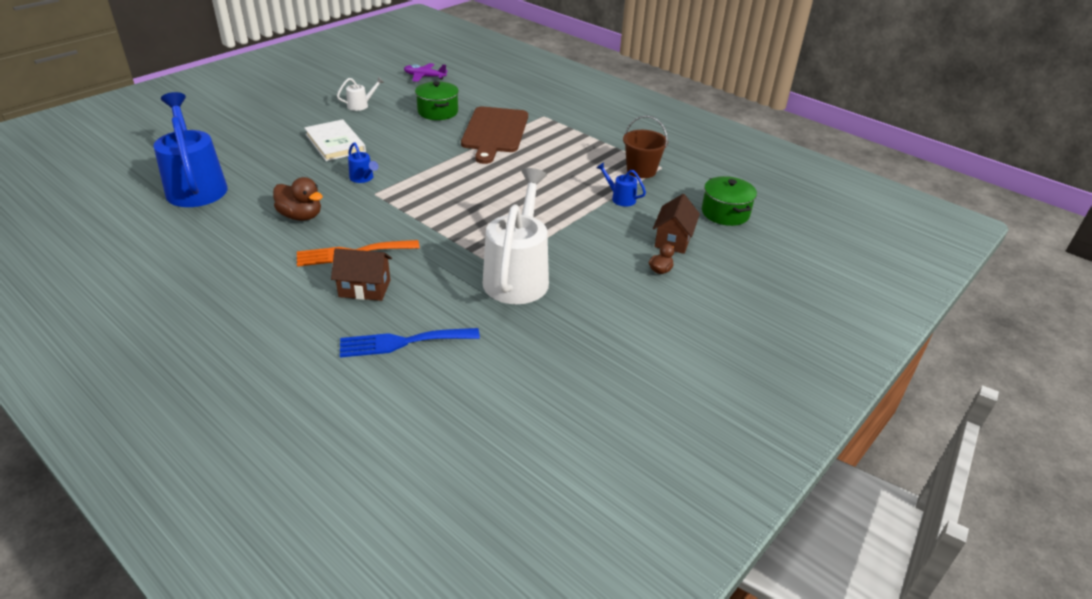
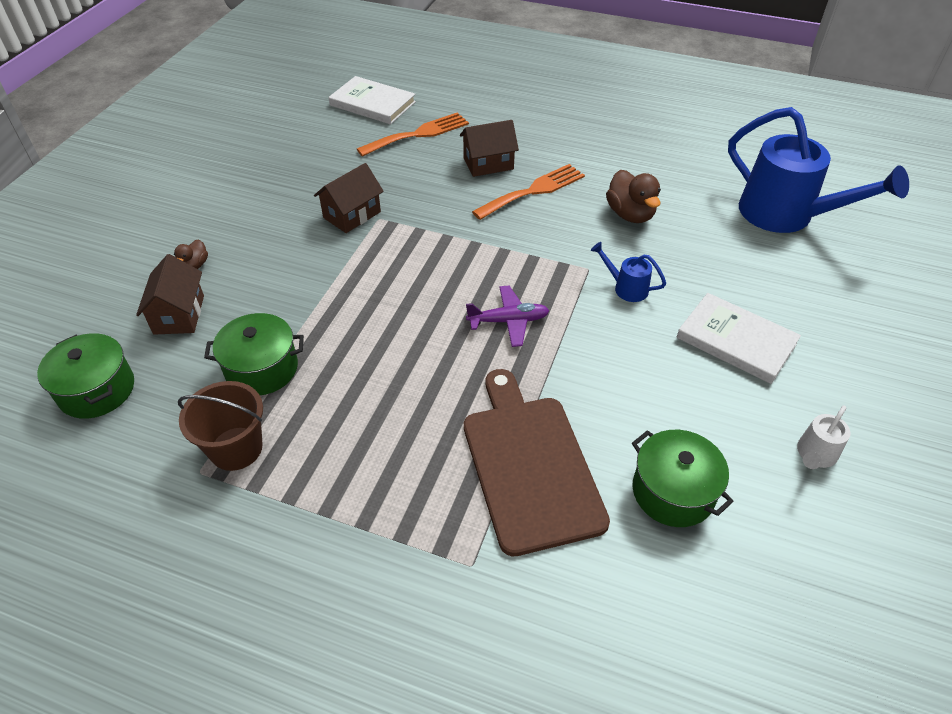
camera: 160 degrees right, 10 degrees up
brown duck [273,177,323,221] -> brown duck turned 120 degrees counterclockwise [606,170,661,223]
blue fork [340,328,480,358] -> orange fork [357,112,469,157]
purple plane [404,63,448,82] -> purple plane moved to [466,286,549,347]
white watering can [483,168,549,304] -> brown house [314,163,384,233]
blue watering can [596,162,646,206] -> green pot [204,313,304,395]
none -> white book [329,76,416,125]

